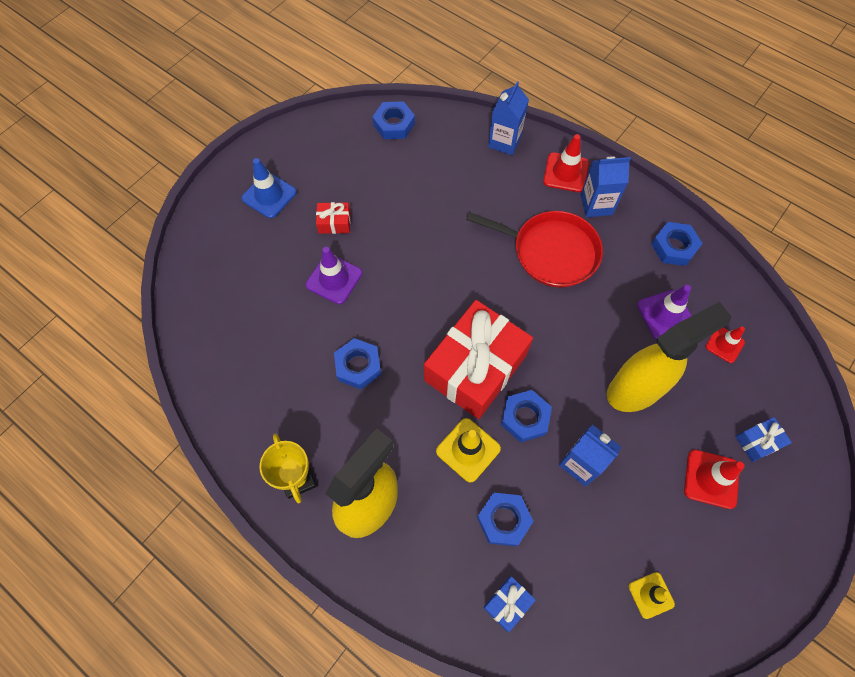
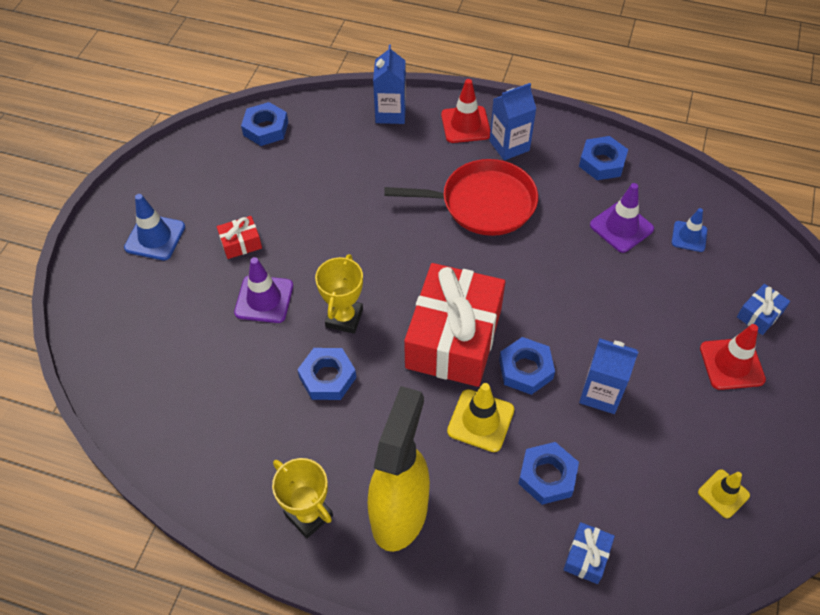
camera: 20 degrees left, 10 degrees down
yellow spray bottle [607,302,732,412] -> none
red traffic cone [705,327,745,363] -> blue traffic cone [672,208,707,252]
none -> yellow trophy [315,254,363,333]

